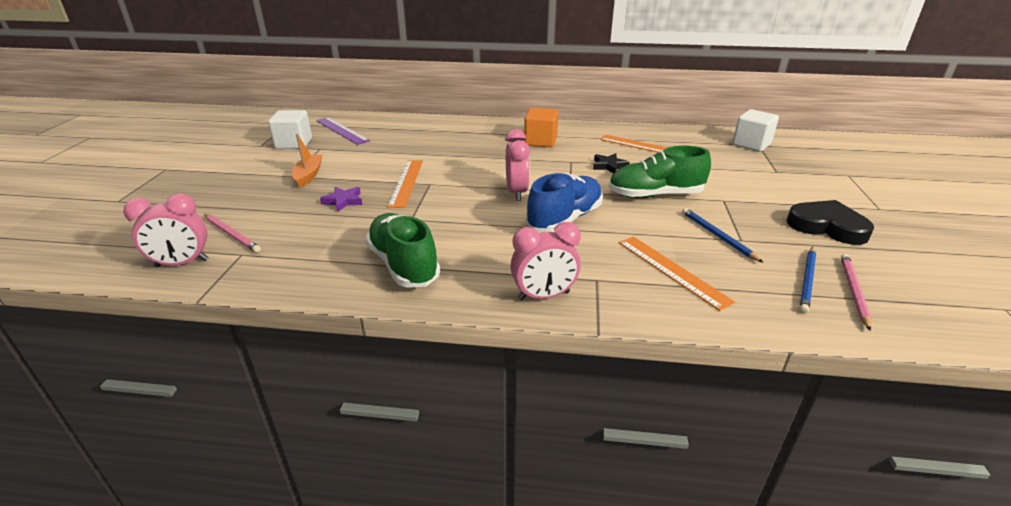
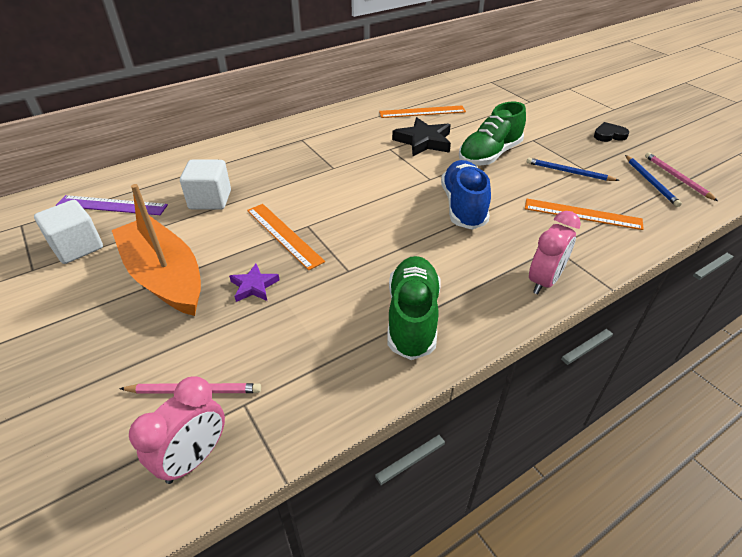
camera: 40 degrees left, 10 degrees up
orange boat [292,134,322,188] -> orange boat [112,184,201,316], size x1.98
green shoe [366,213,440,288] -> green shoe turned 75 degrees clockwise [388,256,441,360]
pink clock [505,129,530,201] -> none
orange cube [524,108,558,147] -> none
black star [593,153,630,174] -> black star [392,117,451,156], size x1.73
white cube [732,109,779,152] -> white cube moved to [180,160,231,210]
black heart [787,200,874,245] -> black heart [594,122,629,142], size x0.59

